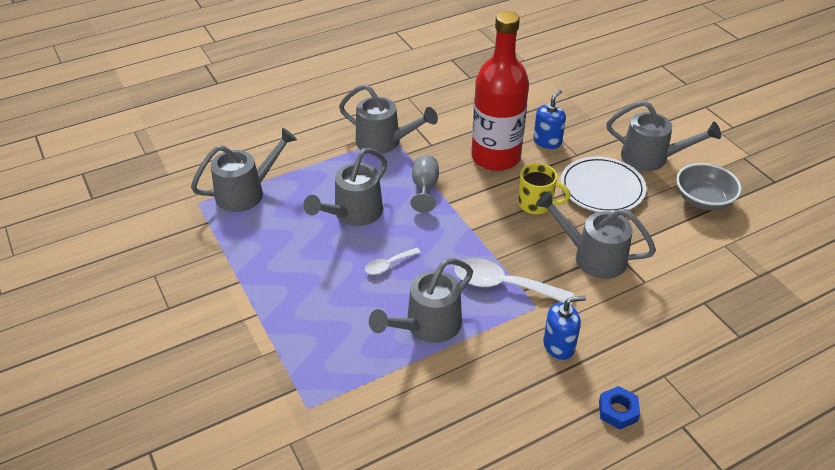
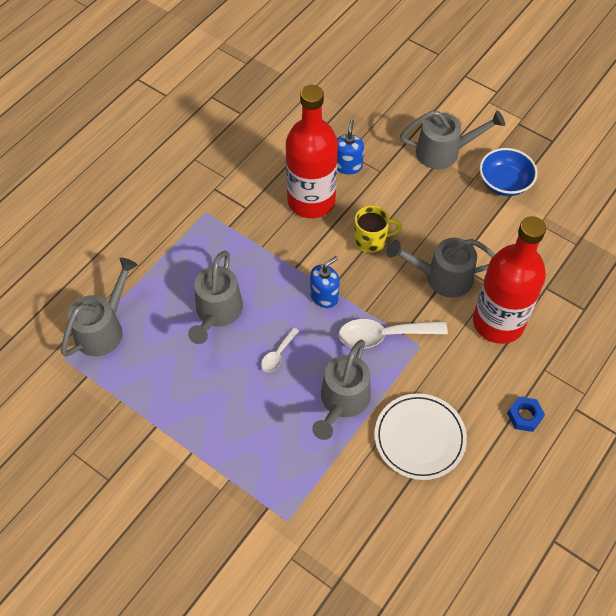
camera: 25 degrees left, 15 degrees up
grey watering can [339,84,438,154] -> none
grey goblet [410,155,439,212] -> none
blue soap dispenser [543,296,586,360] -> blue soap dispenser moved to [310,256,340,308]
white plate [560,156,646,212] -> white plate moved to [374,393,467,480]
grey bowl [676,163,742,210] -> blue bowl [479,148,537,196]
none -> red bottle [473,216,546,344]

